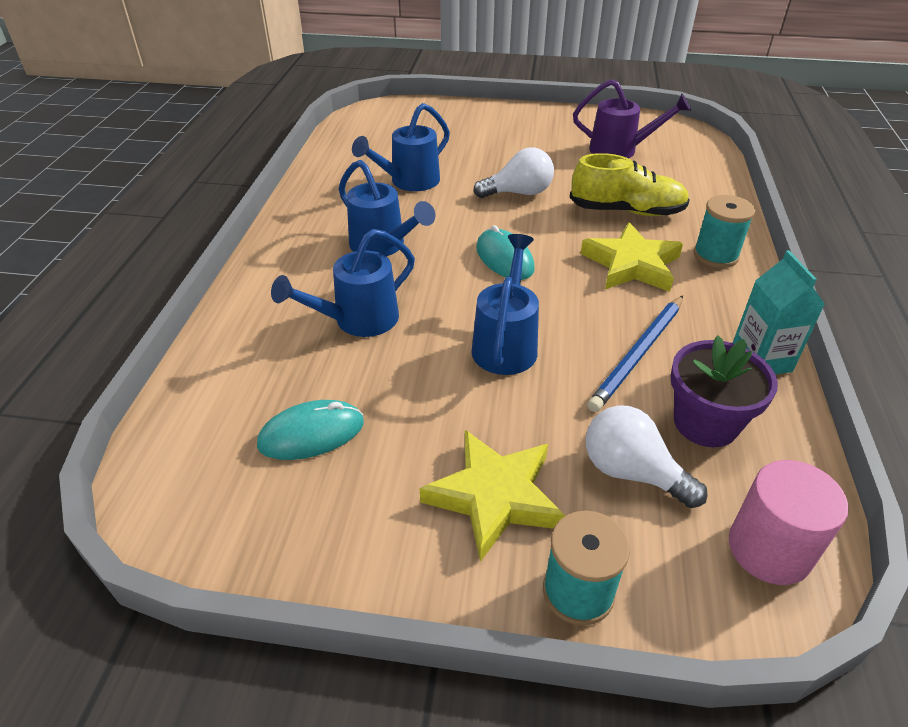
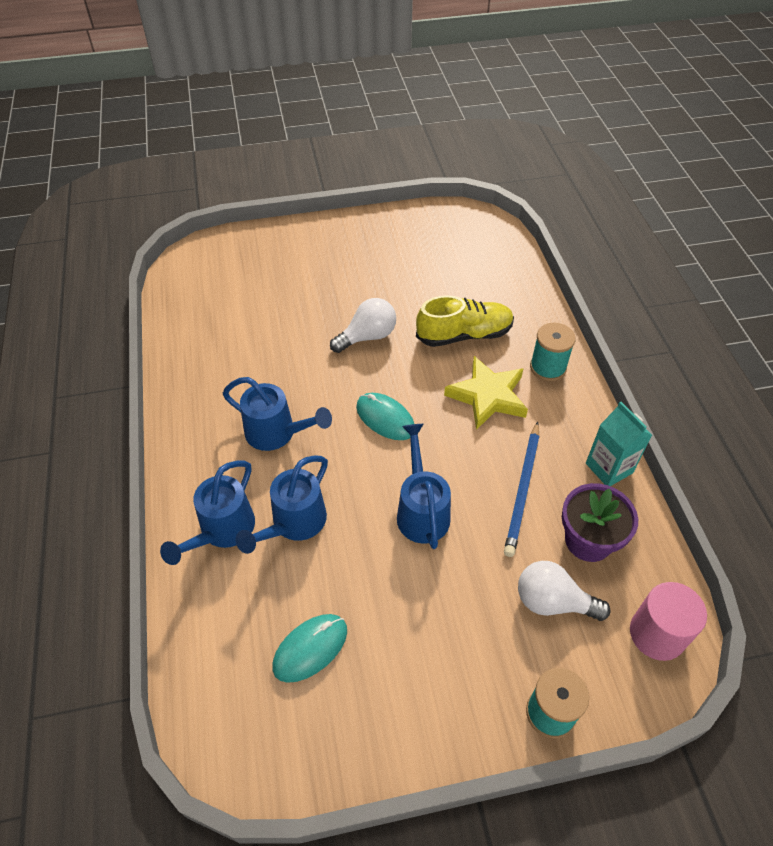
camera: 20 degrees left, 10 degrees up
blue watering can [352,103,450,191] -> blue watering can moved to [160,461,255,565]
yellow star [420,430,566,562] -> none
purple watering can [573,79,691,158] -> none

